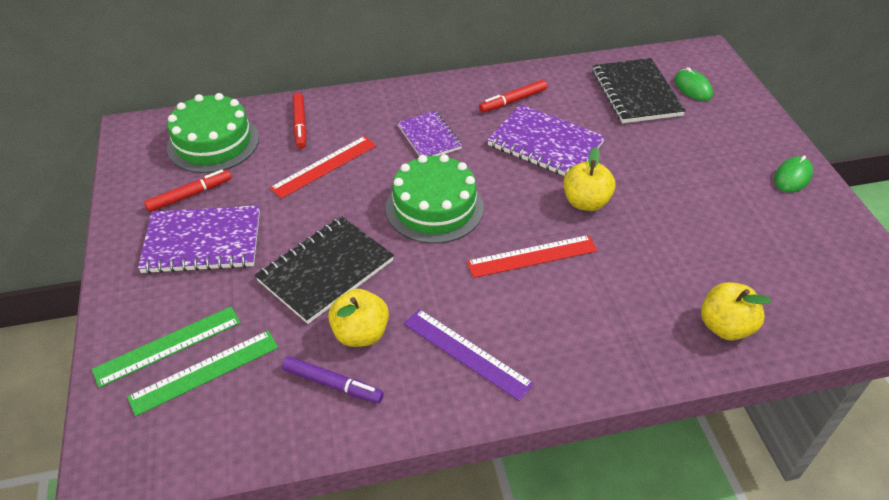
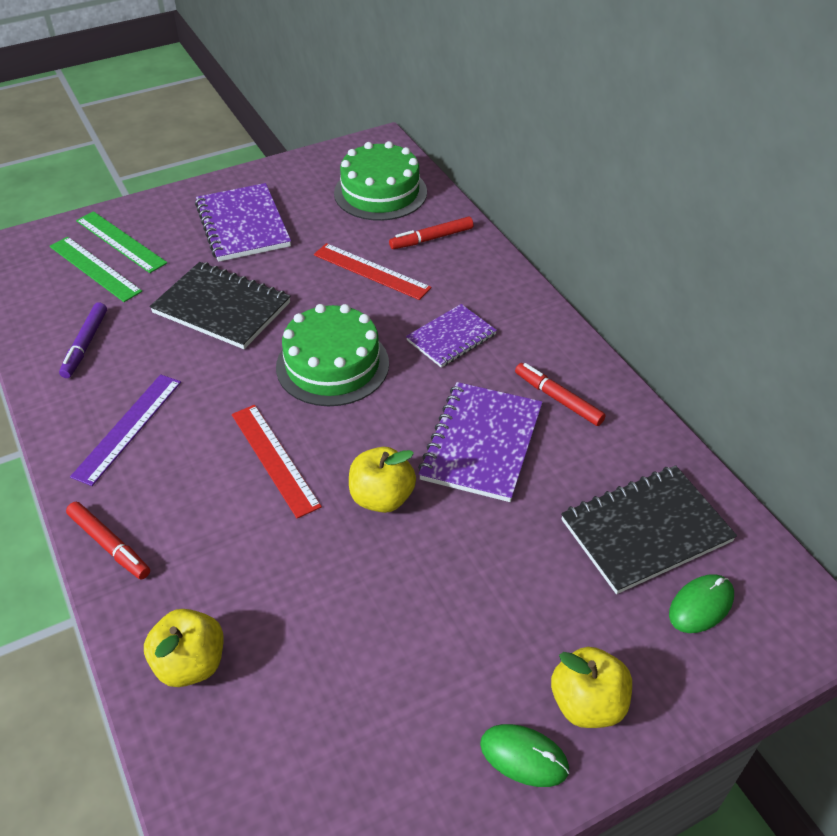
camera: 75 degrees right, 0 degrees up
red marker [144,169,232,212] -> red marker moved to [66,502,150,580]
yellow apple [328,289,389,347] -> yellow apple moved to [551,647,632,728]

